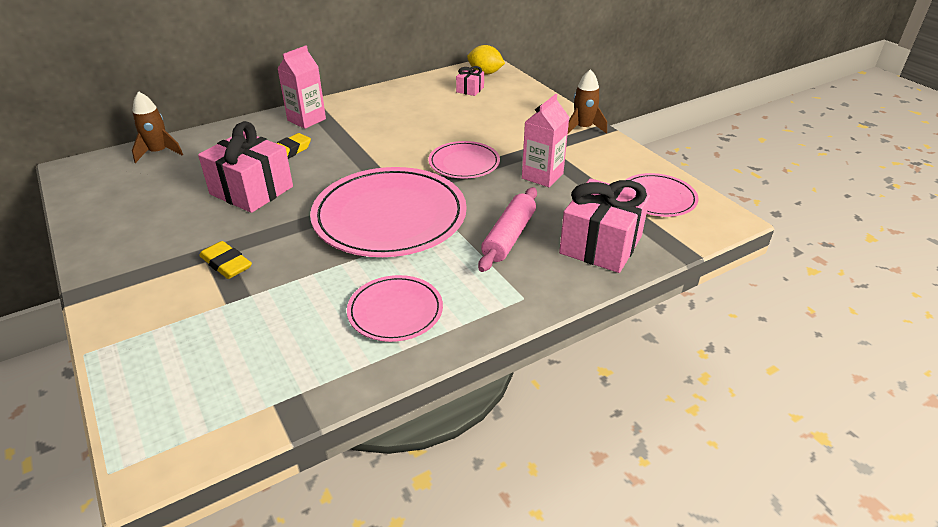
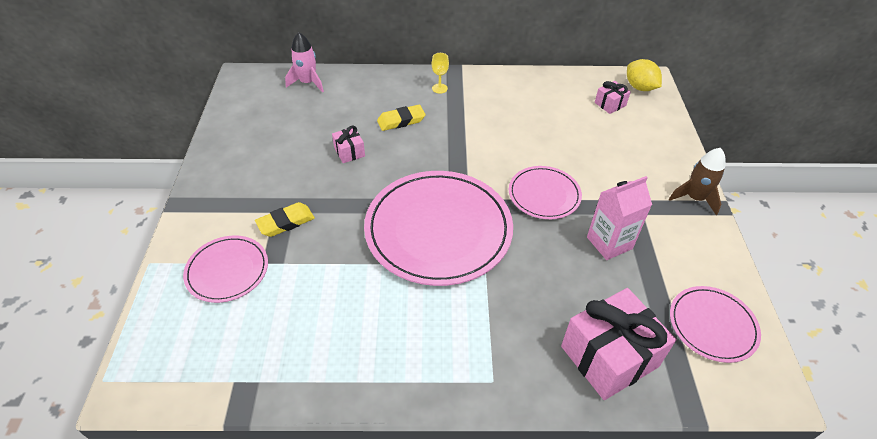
camera: 30 degrees right, 10 degrees up
brown rocket [132,91,183,163] -> pink rocket [285,32,324,93]
pink gift [198,121,293,213] -> pink gift [332,126,365,163], size x0.47
yellow eraser [199,241,252,279] -> yellow eraser turned 75 degrees clockwise [255,202,315,237]
pink carton [277,46,326,129] -> yellow goblet [432,53,449,94]
pink plate [347,275,443,342] -> pink plate moved to [183,236,268,303]
pink rolling pin [478,187,537,272] -> none

